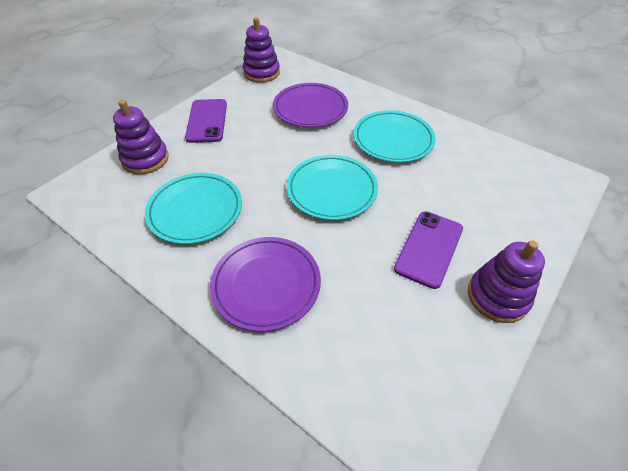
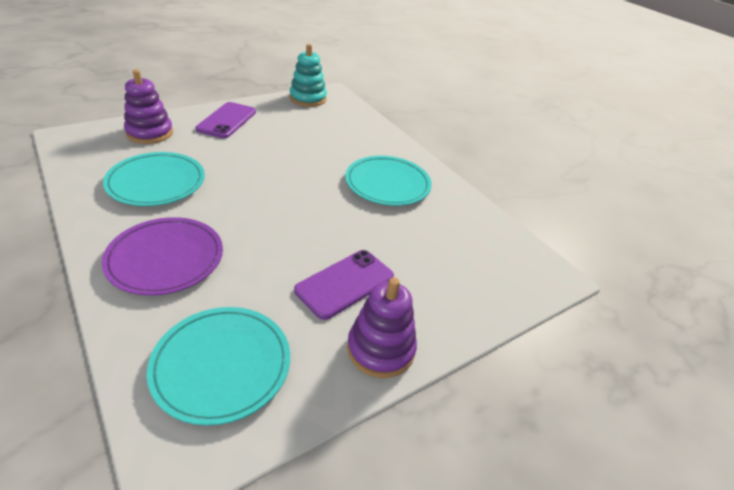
camera: 15 degrees right, 10 degrees down
purple stacking toy [243,17,280,83] -> turquoise stacking toy [290,44,327,107]
purple plate [273,83,348,128] -> none
turquoise plate [287,155,378,220] -> turquoise plate moved to [147,307,290,426]

